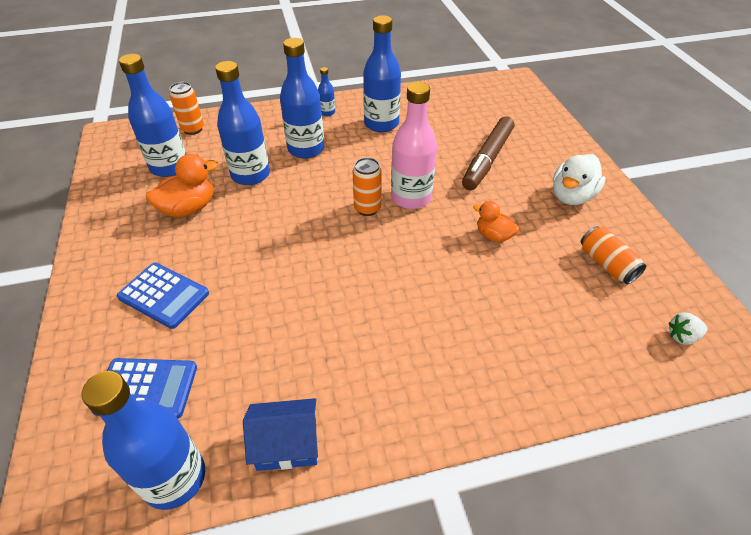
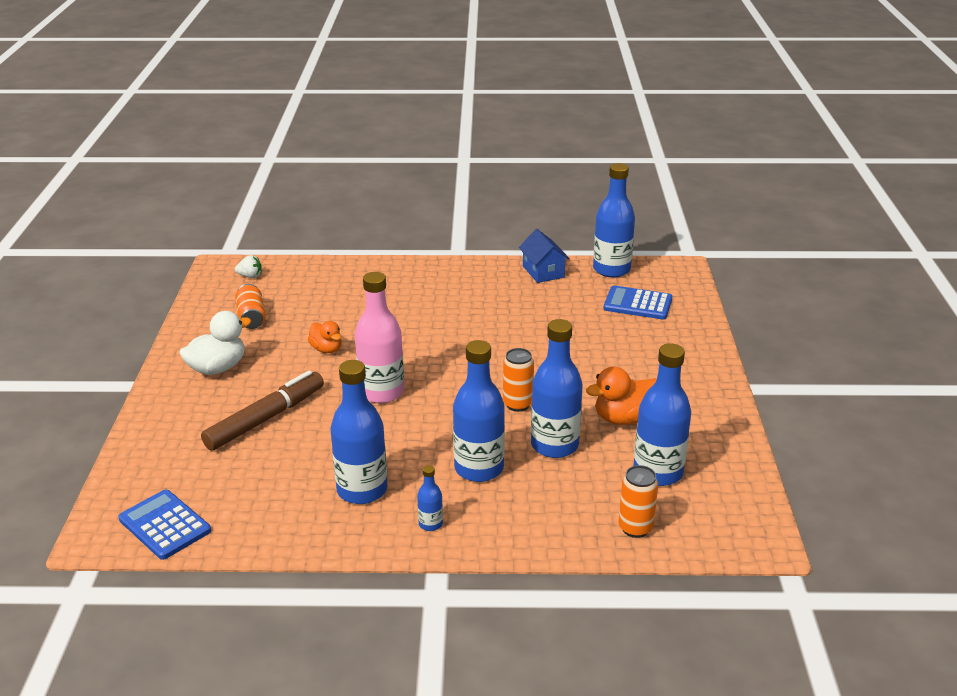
camera: 165 degrees left, 15 degrees down
blue calculator [117,262,209,329] -> blue calculator moved to [118,489,211,560]
blue house [243,398,318,471] -> blue house turned 60 degrees clockwise [519,229,570,283]
orange can [352,157,382,216] -> orange can moved to [503,348,534,412]

